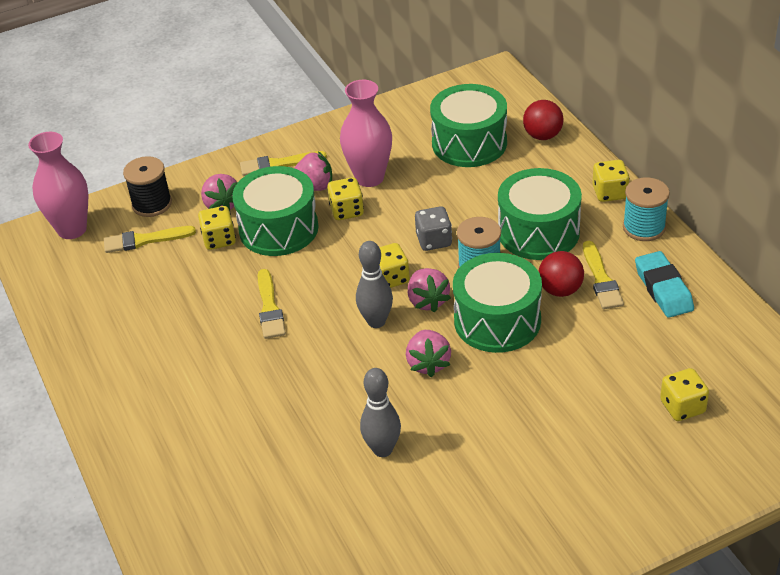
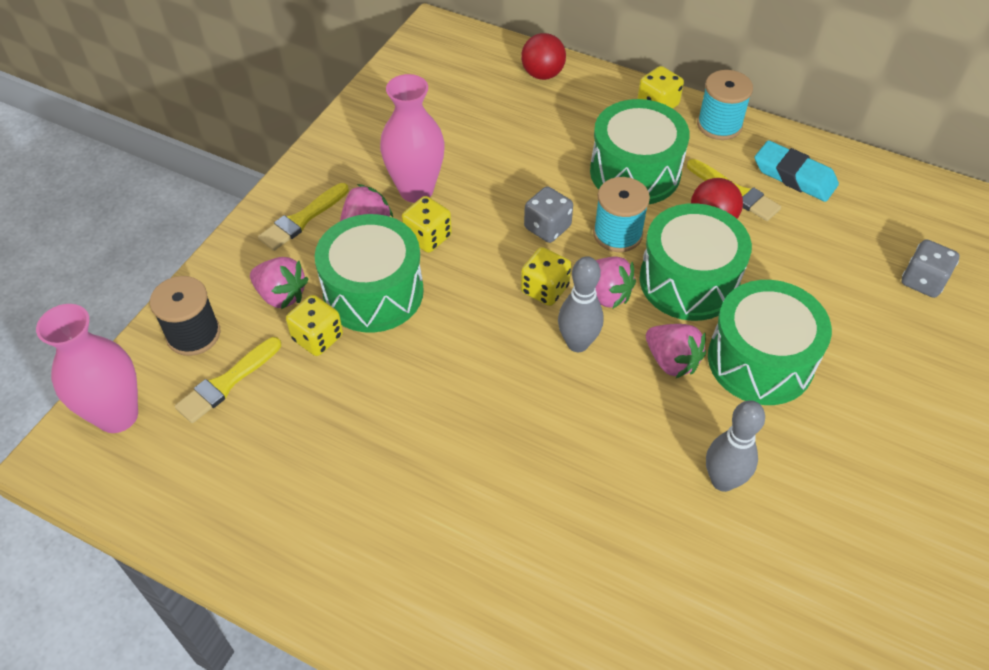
camera: 40 degrees left, 10 degrees up
yellow brush [258,269,286,339] -> none
green drum [430,84,507,167] -> green drum moved to [708,280,832,405]
yellow dice [660,368,709,421] -> grey dice [901,239,959,298]

